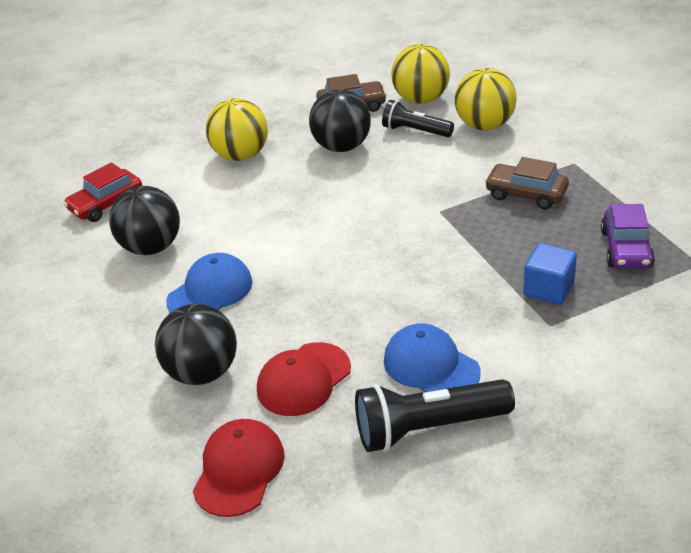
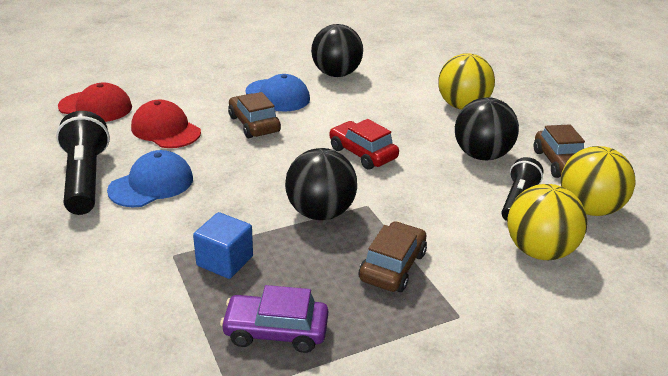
camera: 85 degrees right, 5 degrees down
red car [63,163,142,222] -> red car moved to [329,119,399,170]
black ball [155,304,237,385] -> black ball moved to [285,148,357,220]
none -> brown car [228,92,281,138]

